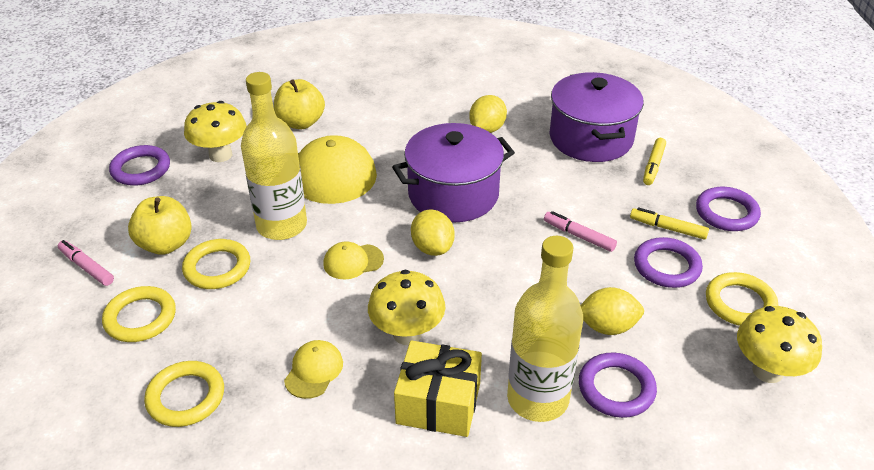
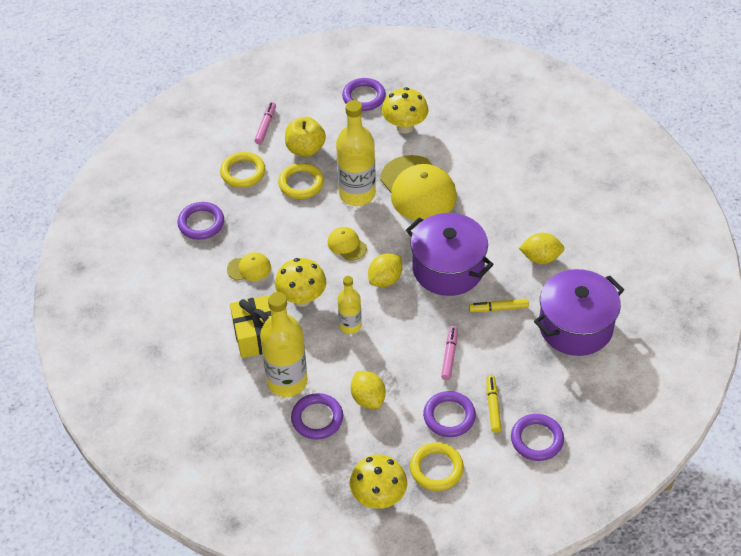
camera: 65 degrees right, 10 degrees up
yellow ring [144,361,224,427] -> purple ring [177,202,224,240]
yellow apple [274,79,325,129] -> none
yellow marker [643,138,666,185] -> yellow marker moved to [469,299,529,312]
none -> yellow bottle [338,276,362,334]

